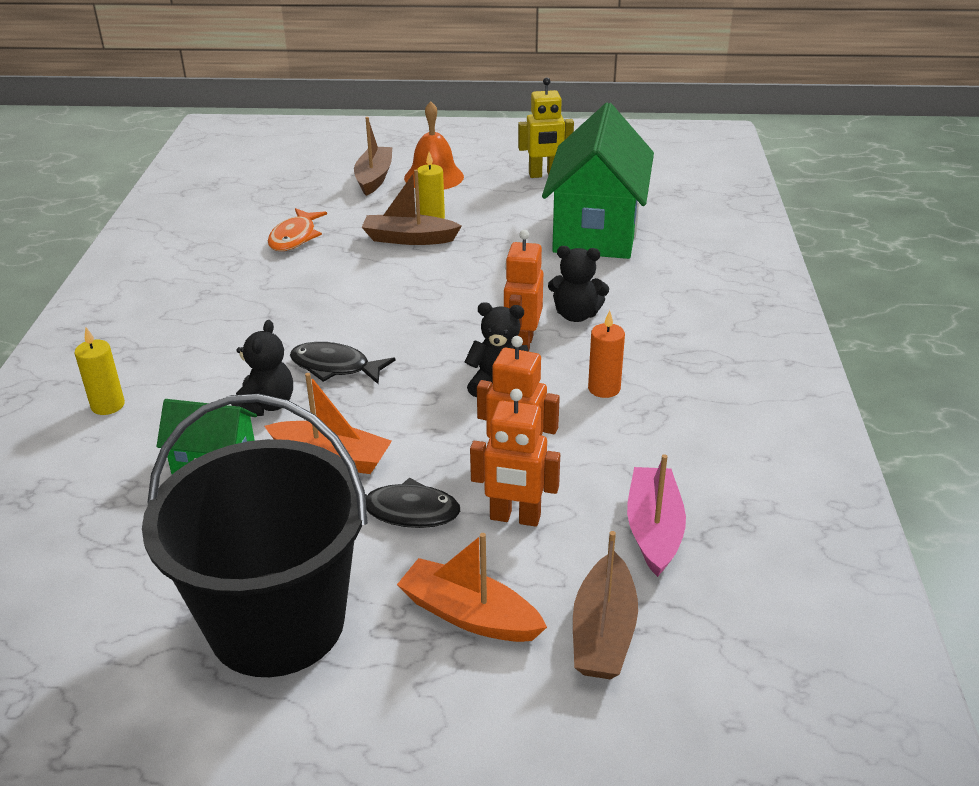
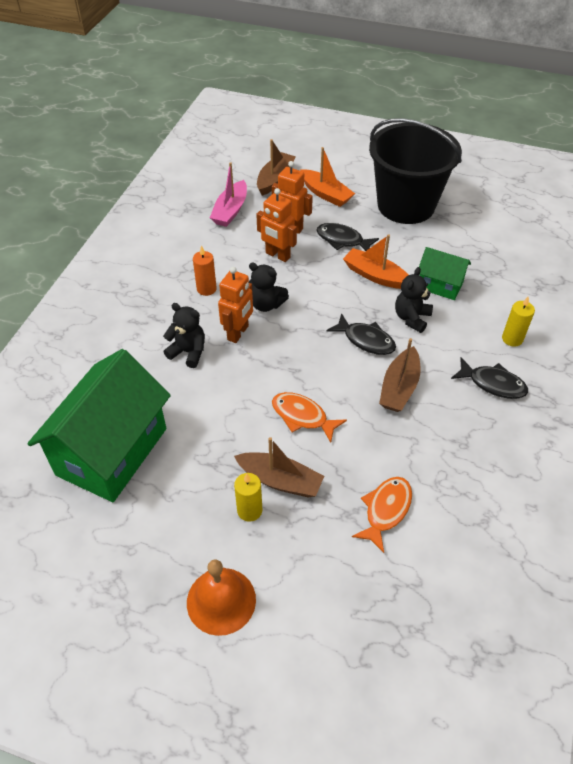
camera: 165 degrees left, 15 degrees up
brown boat [354,117,392,196] -> brown boat moved to [379,338,421,412]
yellow robot [518,77,574,178] -> none
none -> orange fish [272,392,347,443]
none -> black fish [451,357,528,399]

